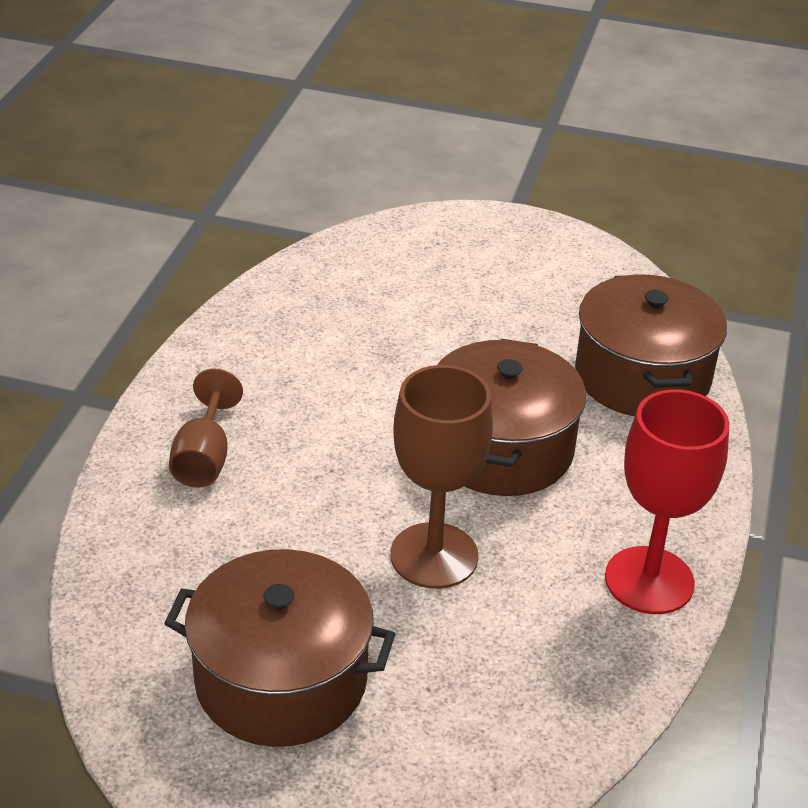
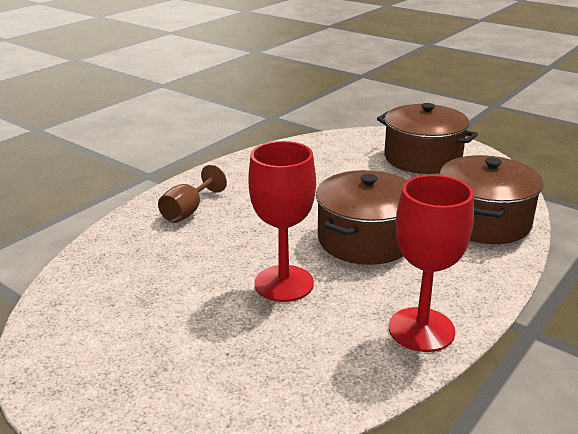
camera: 25 degrees right, 10 degrees down
brown pot [164,549,395,747] -> brown pot moved to [377,103,478,174]
brown goblet [390,365,493,589] -> red goblet [248,141,316,302]

